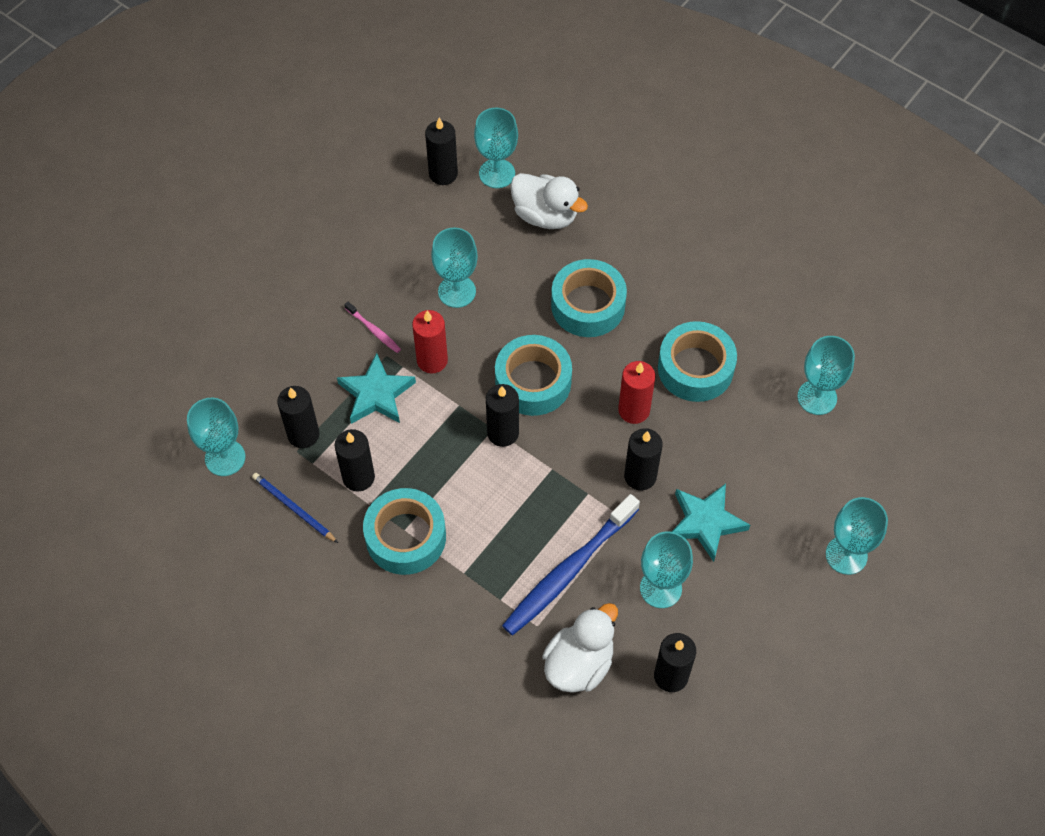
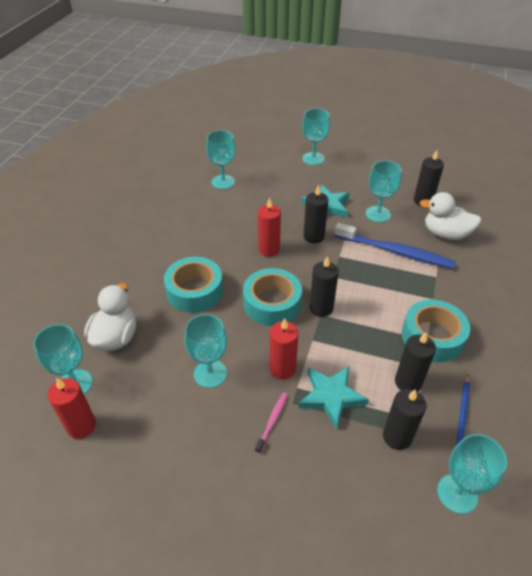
camera: 110 degrees left, 15 degrees down
black candle [425,118,458,185] -> red candle [47,378,96,439]
turquoise tape [658,321,737,402] -> none

